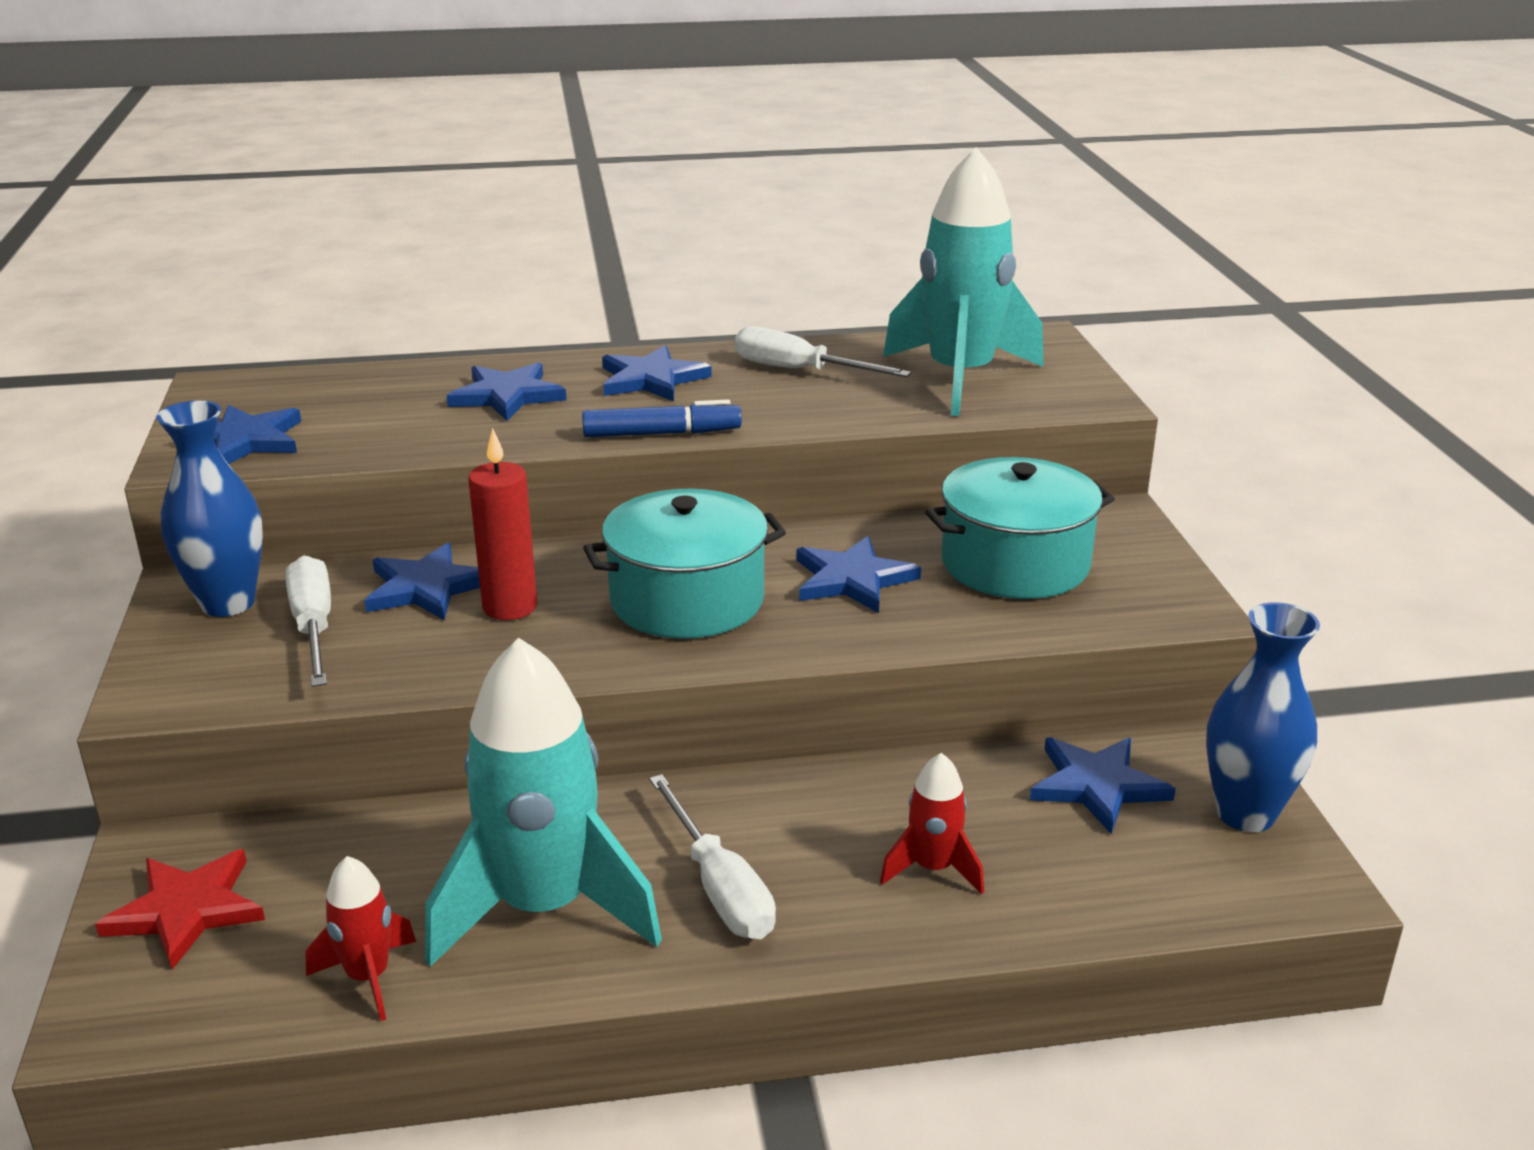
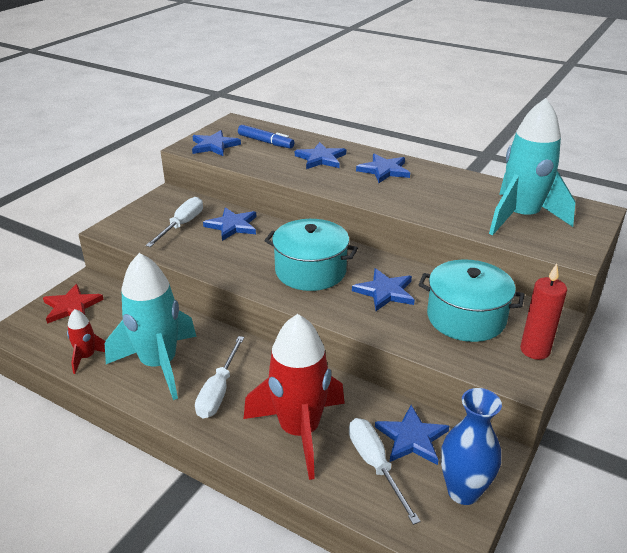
camera: 40 degrees right, 5 degrees up
blue vase [156,401,263,617] -> none
red candle [468,428,537,620] -> red candle moved to [520,264,567,360]
blue marker [582,400,742,437] -> blue marker moved to [238,125,295,149]
white screwdriver [735,326,911,377] -> white screwdriver moved to [349,418,421,525]
red rocket [880,753,984,895] -> red rocket [243,314,345,480], size x2.15

